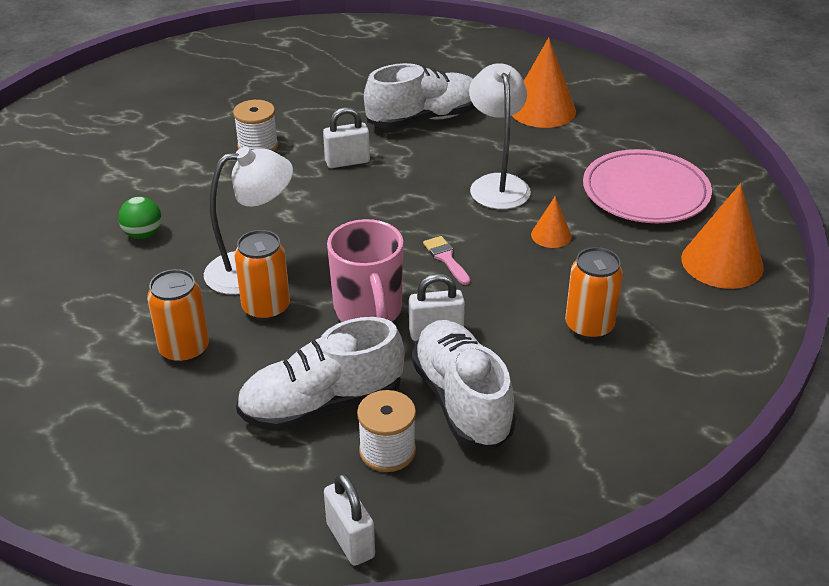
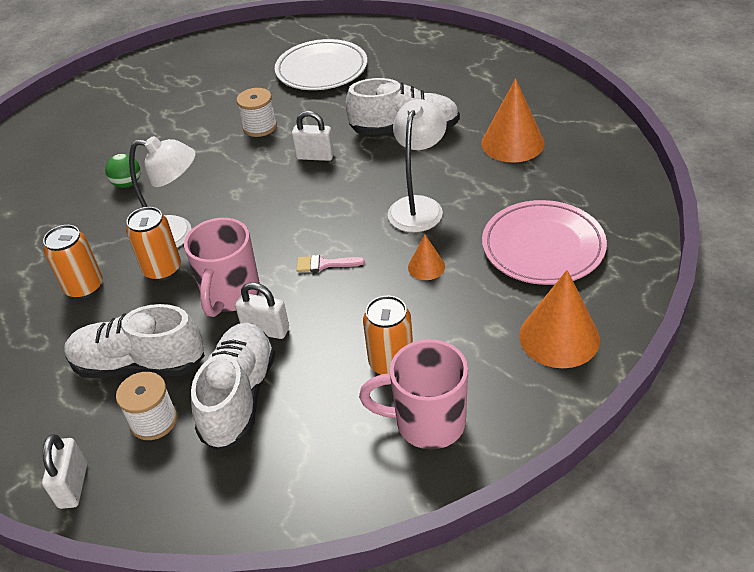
camera: 30 degrees right, 5 degrees up
pink brush [423,236,470,285] -> pink brush turned 90 degrees counterclockwise [296,255,365,272]
none -> white plate [275,39,367,90]
none -> pink mug [359,339,468,450]

